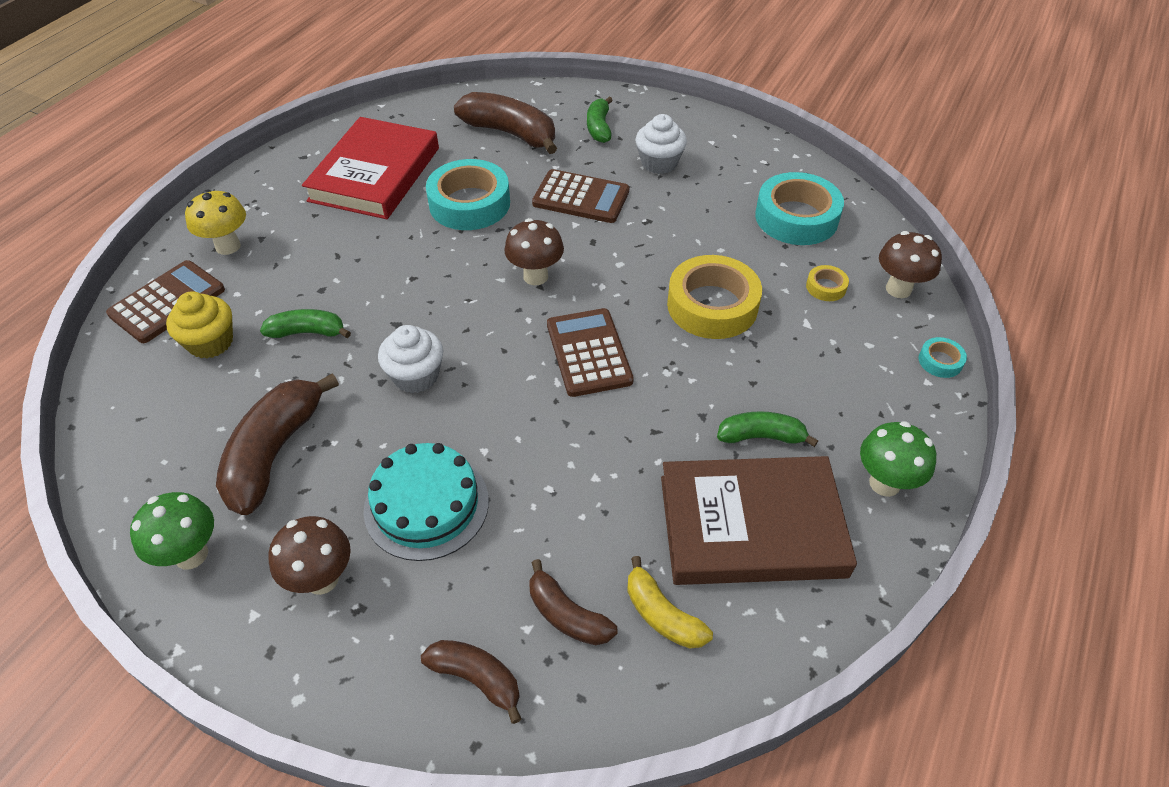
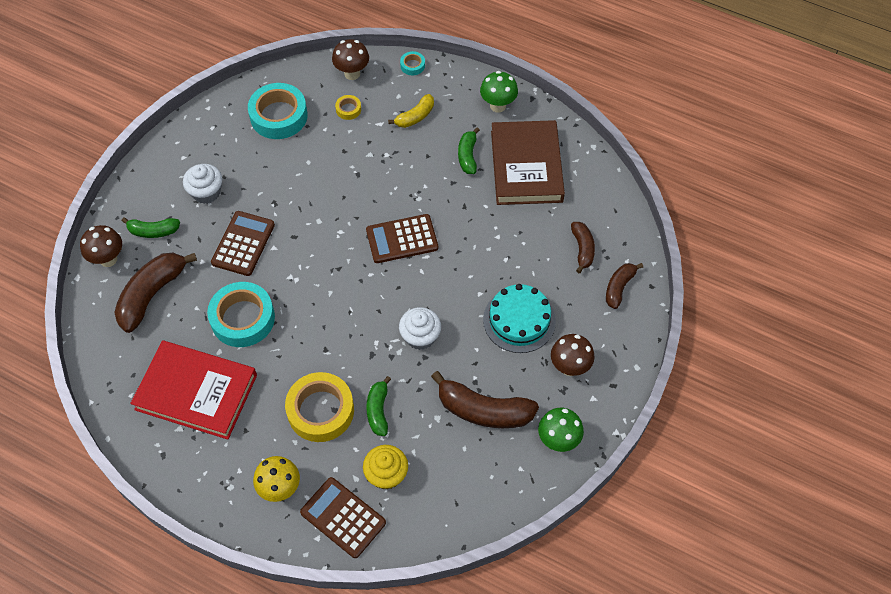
camera: 90 degrees left, 10 degrees up
brown mushroom [504,218,564,285] -> brown mushroom moved to [80,225,122,267]
brown banana [530,559,617,645] -> brown banana turned 45 degrees counterclockwise [571,222,595,273]
yellow banana [627,556,713,649] -> yellow banana moved to [388,94,434,128]
yellow tape [667,255,762,339] -> yellow tape moved to [285,372,354,442]

